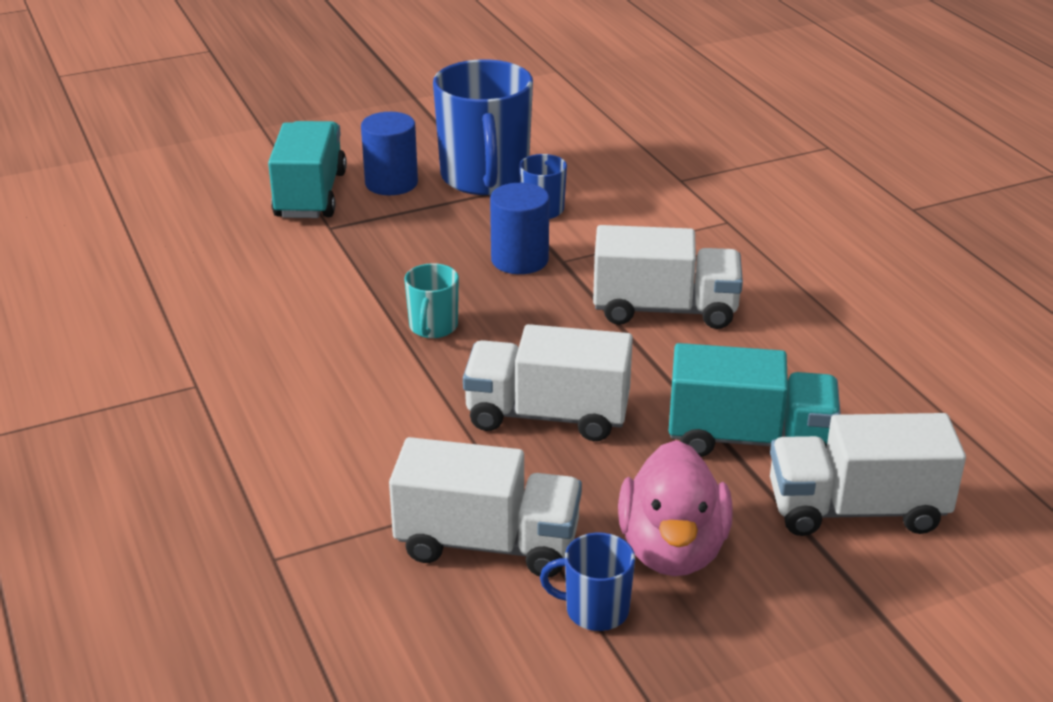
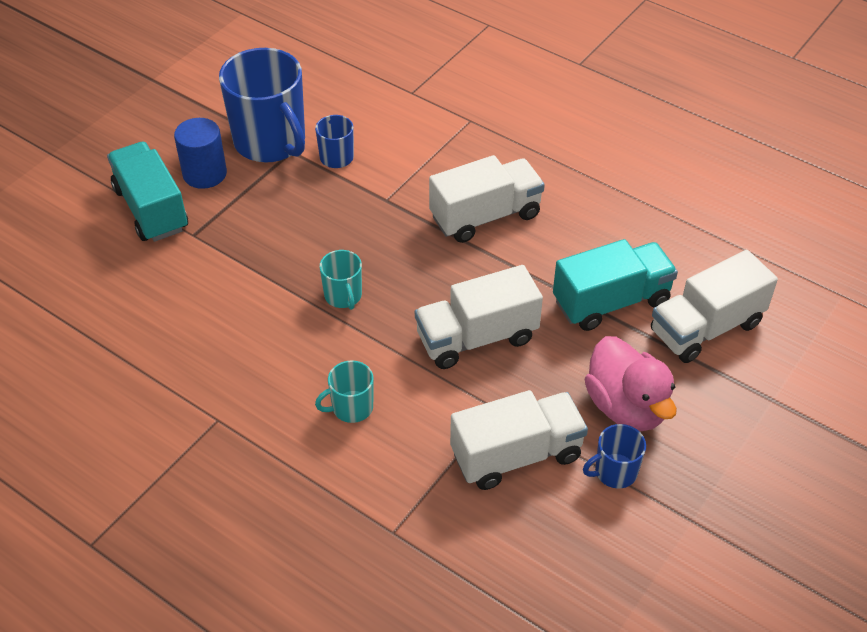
camera: 30 degrees left, 15 degrees up
blue cylinder [490,183,549,274] -> none
none -> turquoise mug [315,360,374,423]

